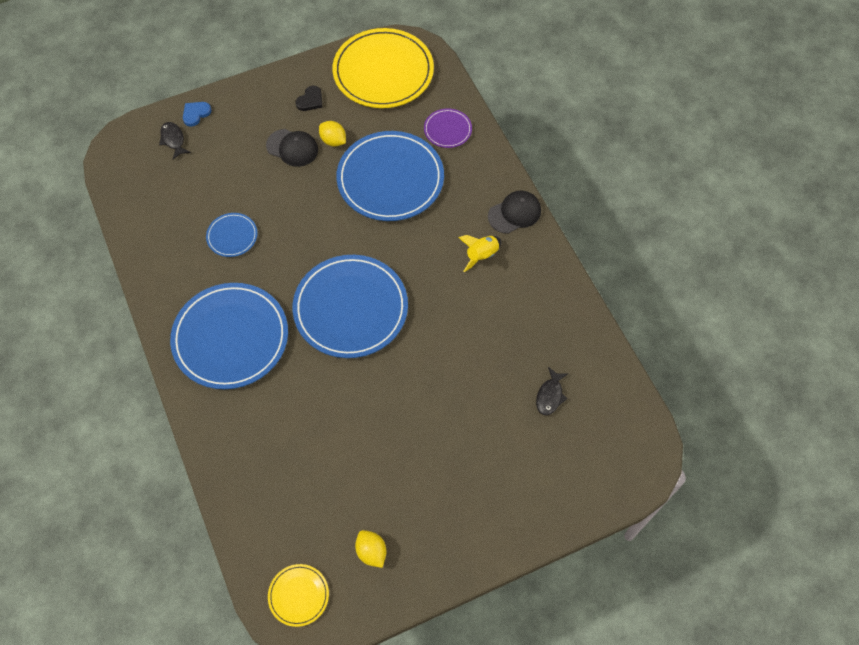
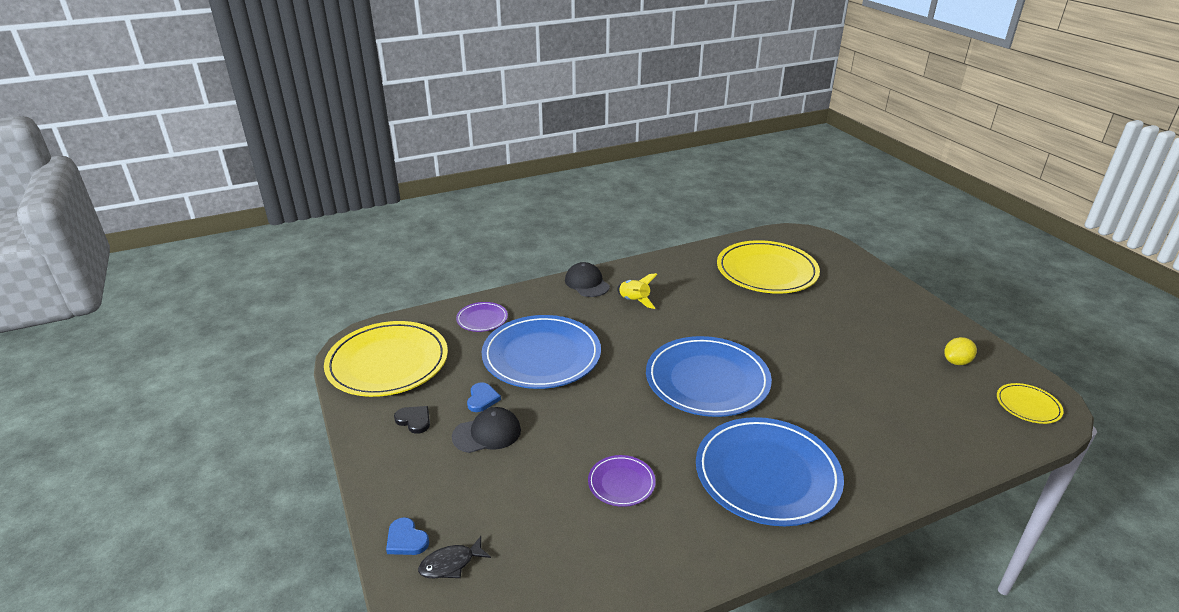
camera: 90 degrees left, 30 degrees down
blue plate [206,213,258,257] -> purple plate [588,455,656,507]
black cap [266,129,318,167] -> black cap turned 45 degrees clockwise [452,407,521,453]
yellow lemon [319,121,346,147] -> blue heart [467,382,501,412]
black fish [536,367,568,415] -> yellow plate [717,240,820,293]

